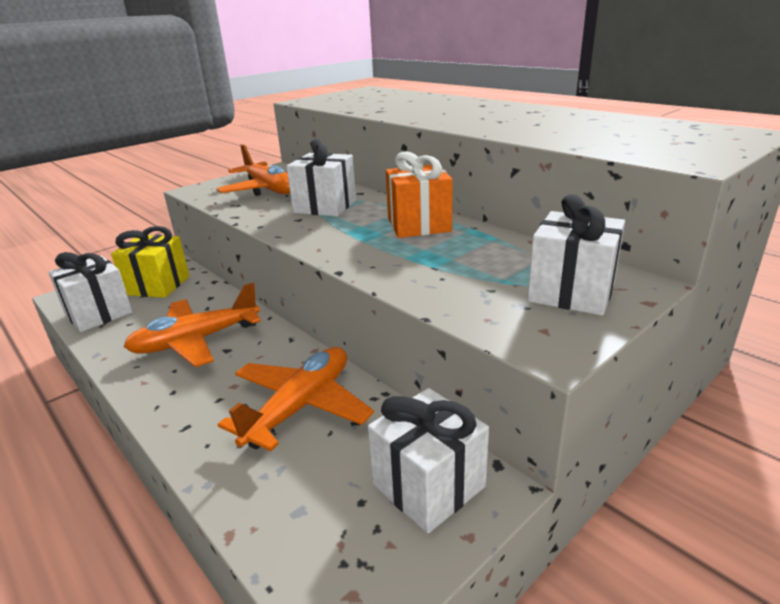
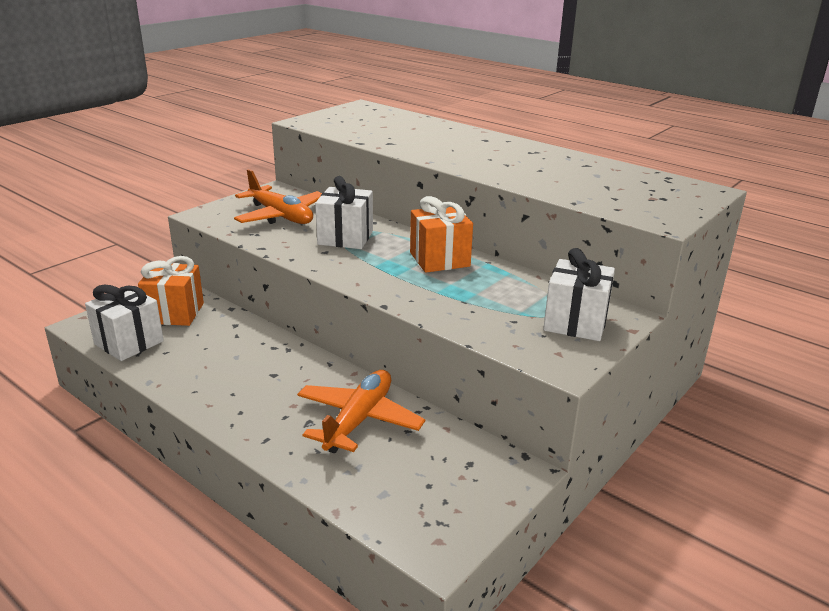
camera: 10 degrees left, 0 degrees up
yellow gift [111,226,189,298] -> orange gift [138,256,204,326]
orange plane [123,283,261,367] -> none
white gift [368,388,489,533] -> none

